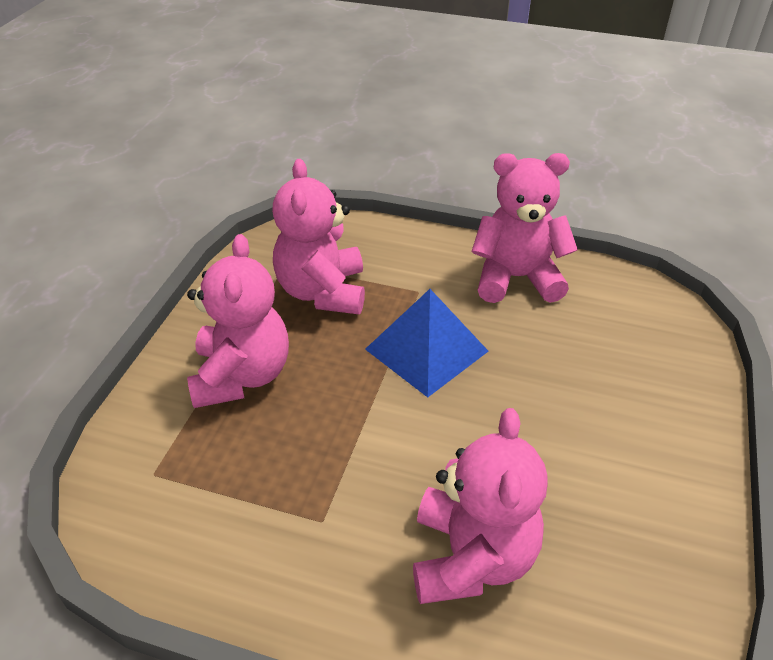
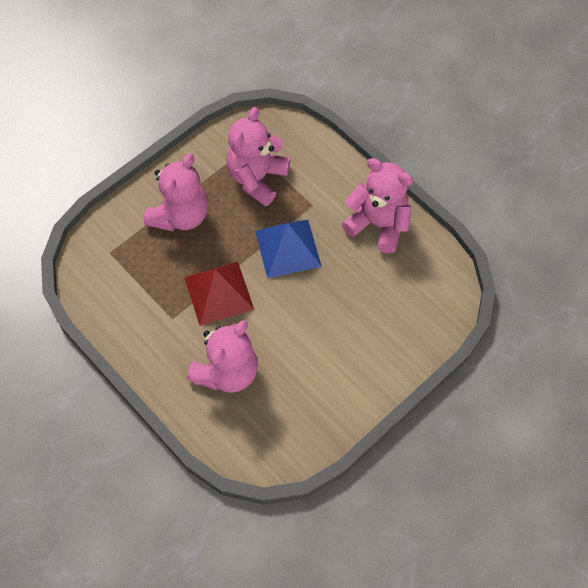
camera: 30 degrees right, 20 degrees up
none -> red pyramid [184,262,255,326]

